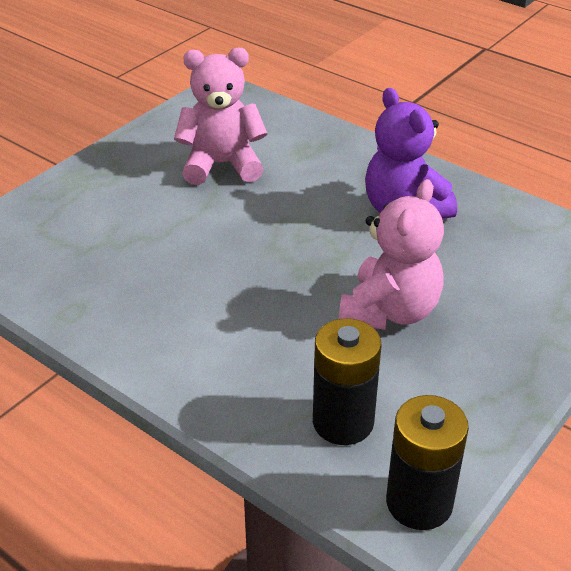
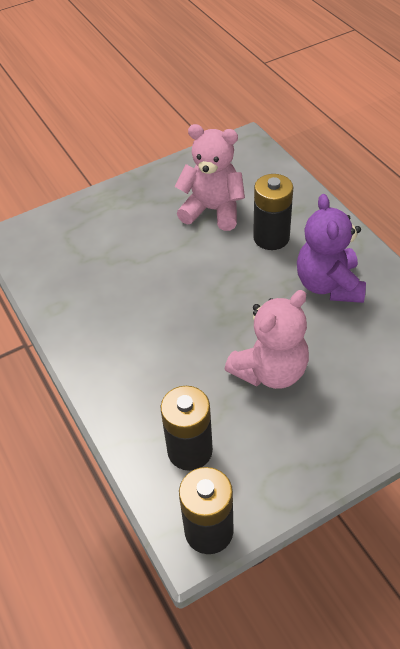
camera: 25 degrees right, 10 degrees up
none -> black battery [253,174,293,250]

